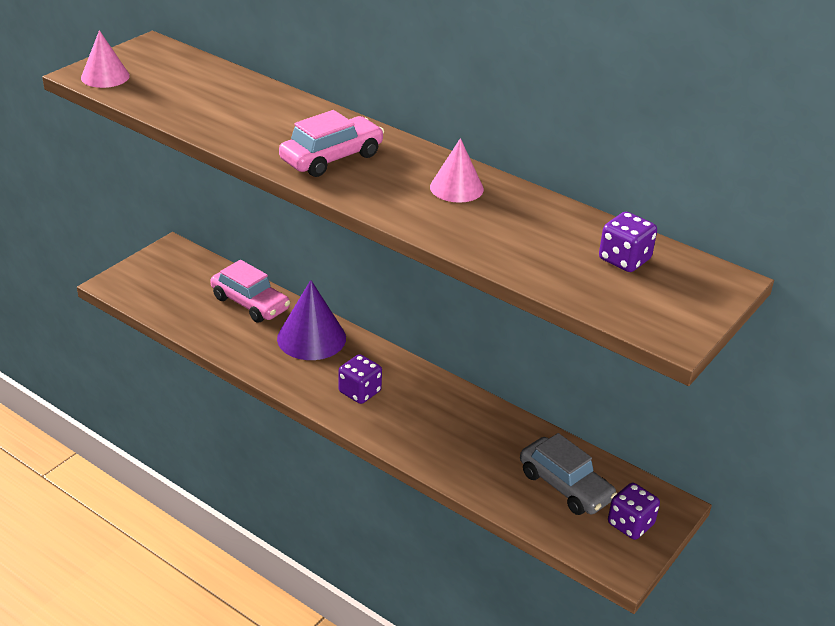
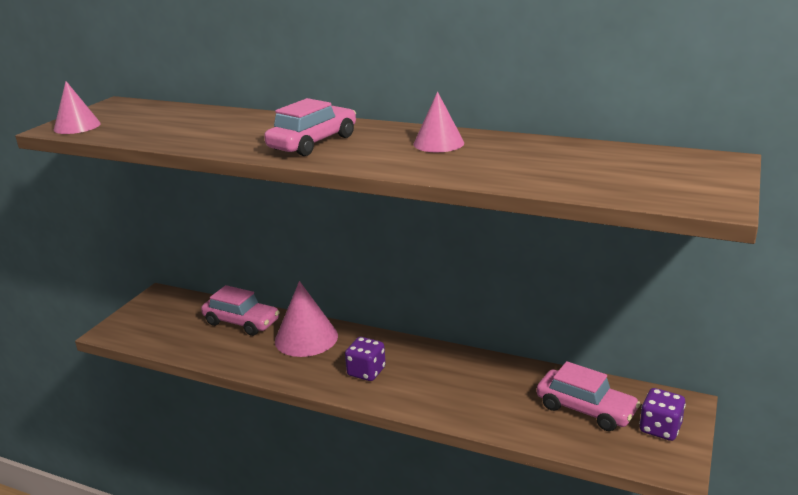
camera: 10 degrees left, 10 degrees down
purple cone [277,280,346,360] -> pink cone [275,281,338,357]
grey car [520,433,617,515] -> pink car [537,361,640,431]
purple dice [599,212,657,272] -> none

